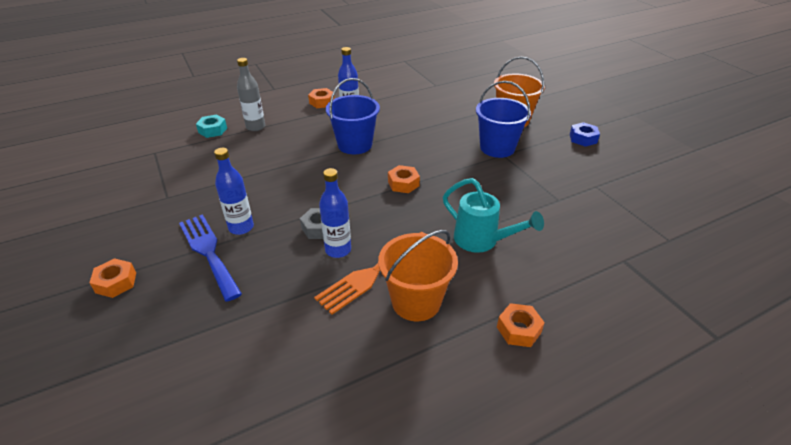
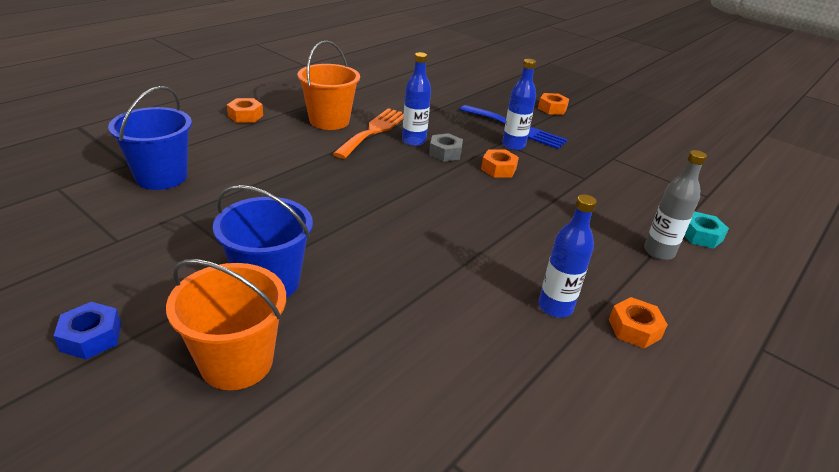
camera: 155 degrees right, 5 degrees down
blue bucket [326,78,380,154] -> blue bucket moved to [108,86,192,190]
orange nut [388,165,420,193] -> orange nut moved to [481,149,519,178]
turquoise watering can [443,178,544,253] -> none

